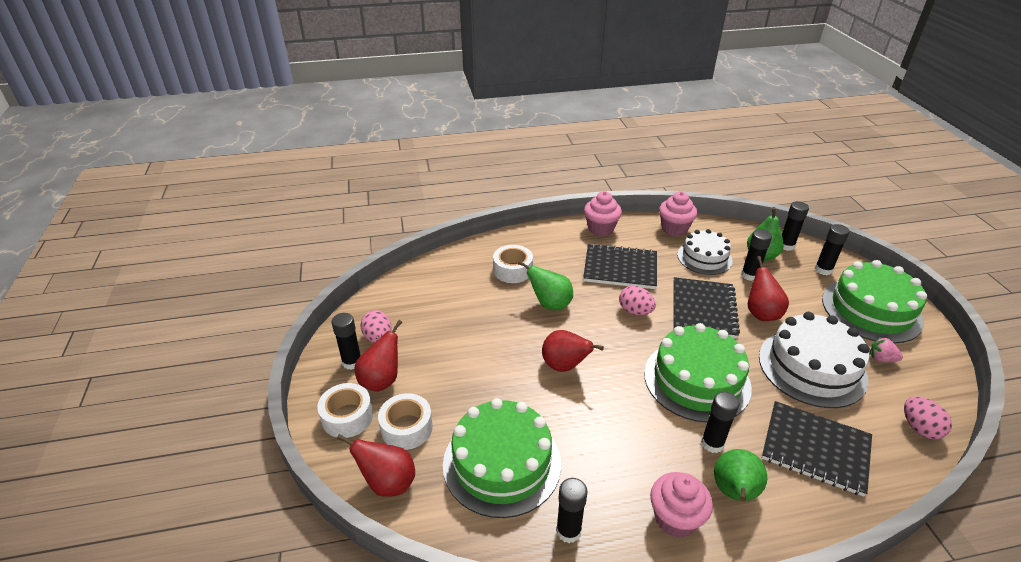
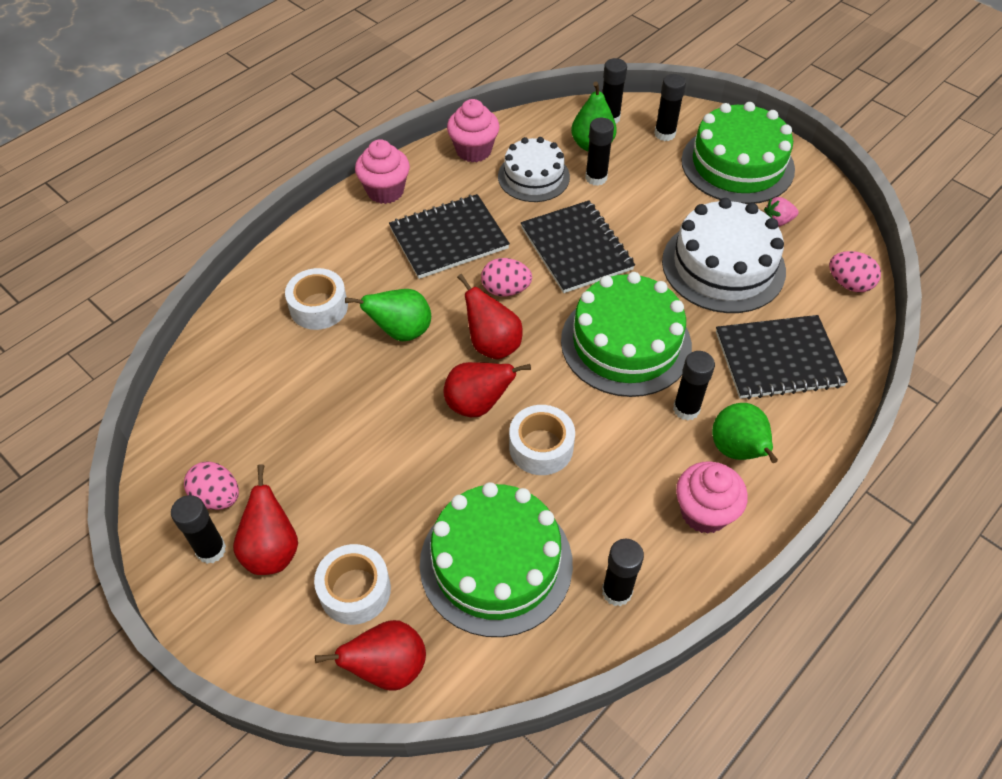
camera: 35 degrees left, 15 degrees up
white tape [317,383,373,438] -> white tape moved to [509,405,575,475]
red pear [748,256,789,321] -> red pear moved to [457,274,522,360]

